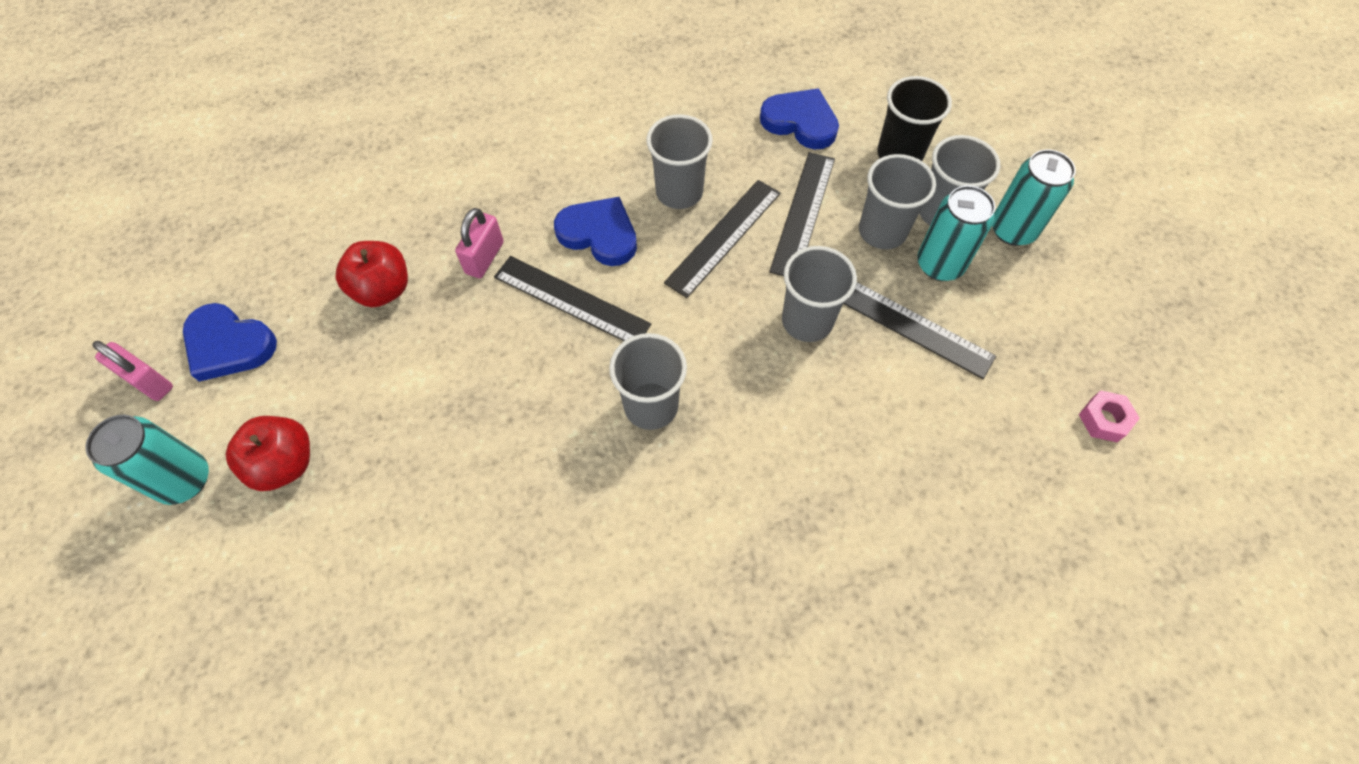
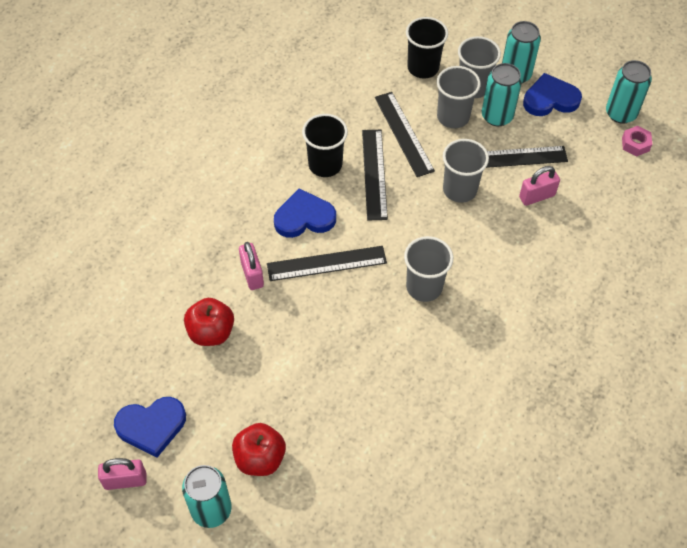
camera: 40 degrees left, 5 degrees down
grey cup [646,114,713,209] -> black cup [302,114,348,177]
blue heart [760,88,839,149] -> blue heart moved to [523,73,582,116]
none -> pink padlock [519,166,560,206]
none -> turquoise can [606,60,652,124]

